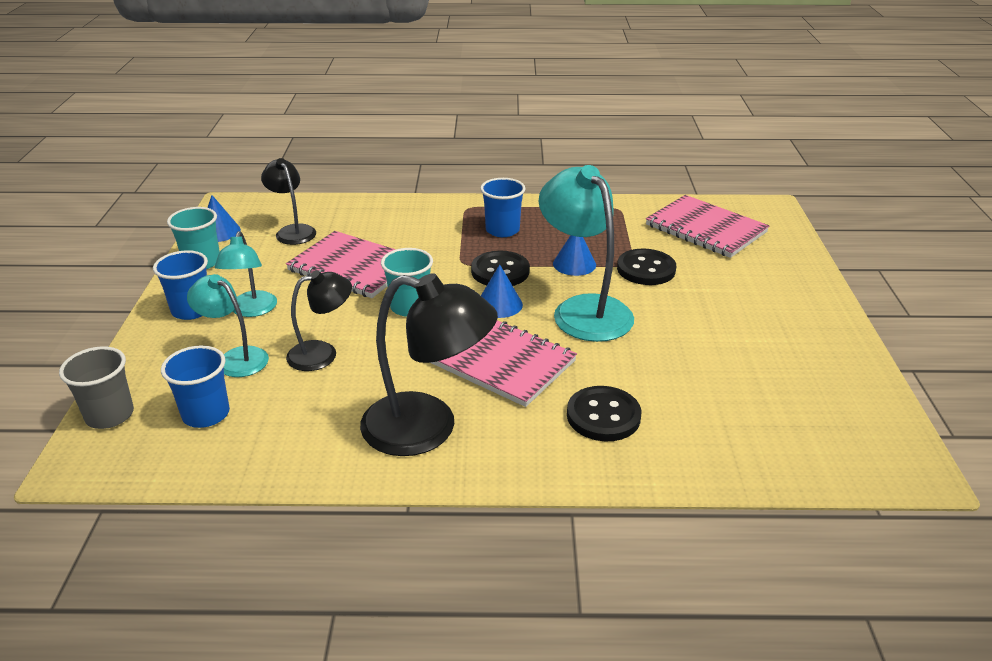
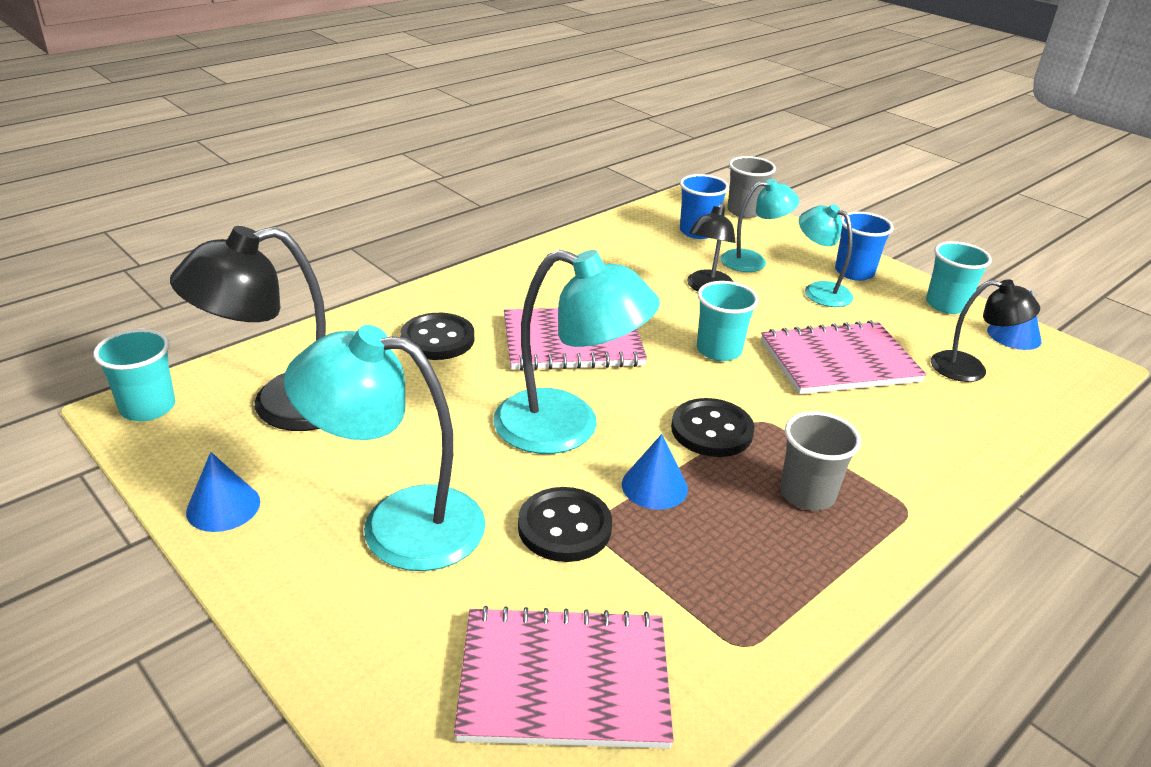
camera: 135 degrees right, 0 degrees up
black lamp [360,273,498,456] -> black lamp moved to [170,226,326,431]
blue cup [480,178,526,237] -> grey cup [780,411,861,511]
blue cone [481,264,523,318] -> blue cone moved to [186,452,260,532]
none -> turquoise cup [93,329,175,421]
none -> turquoise lamp [284,325,485,571]

